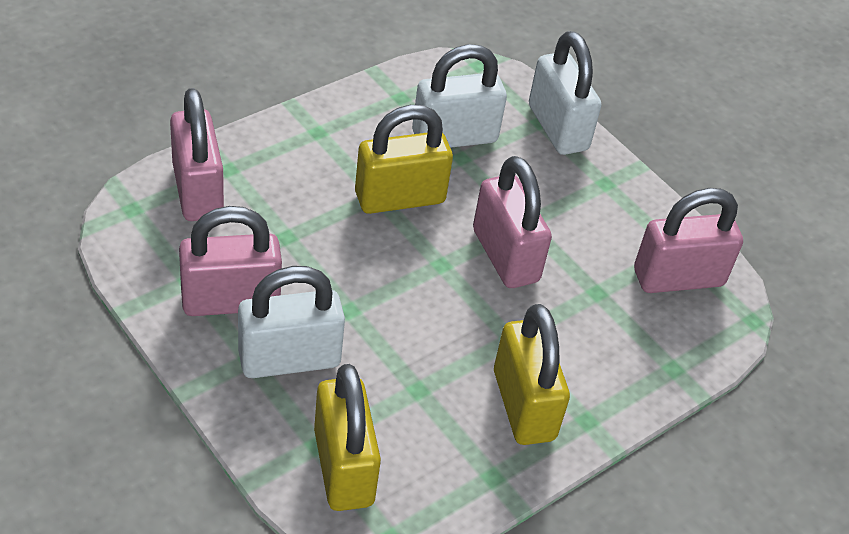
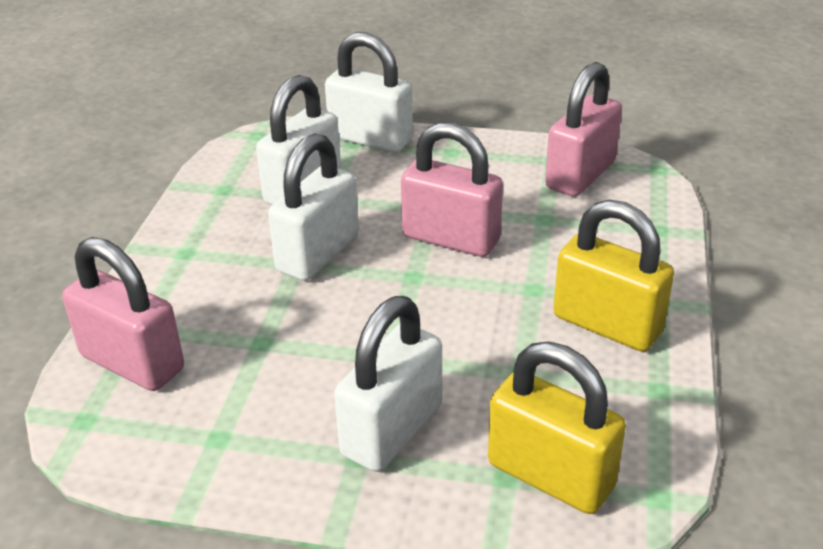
camera: 35 degrees left, 10 degrees down
pink padlock [179,206,282,316] -> none
yellow padlock [355,105,453,214] -> white padlock [268,133,359,281]

